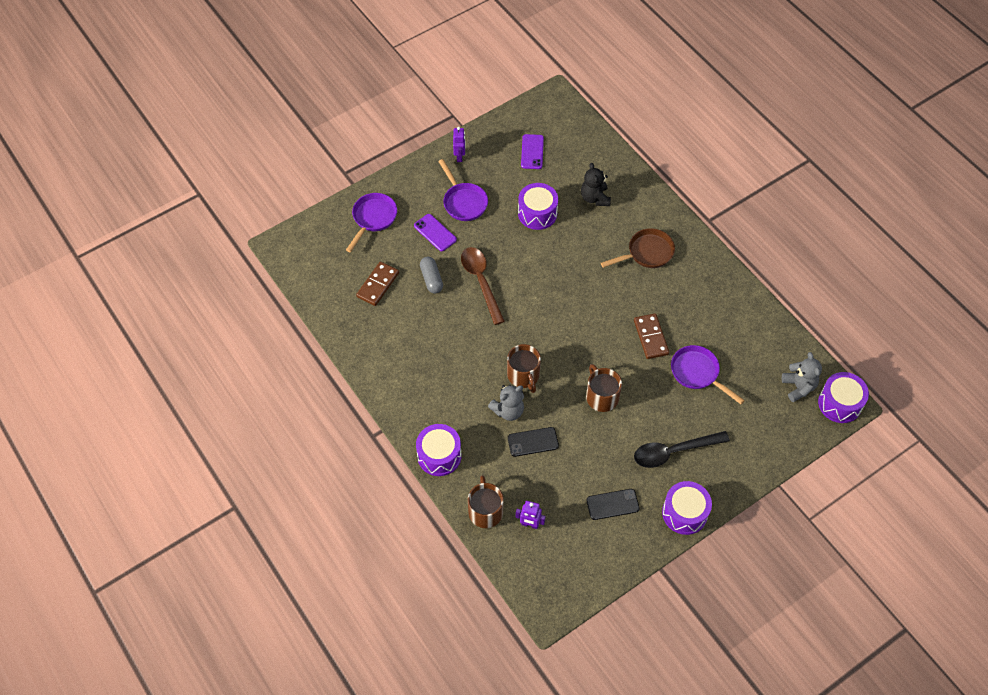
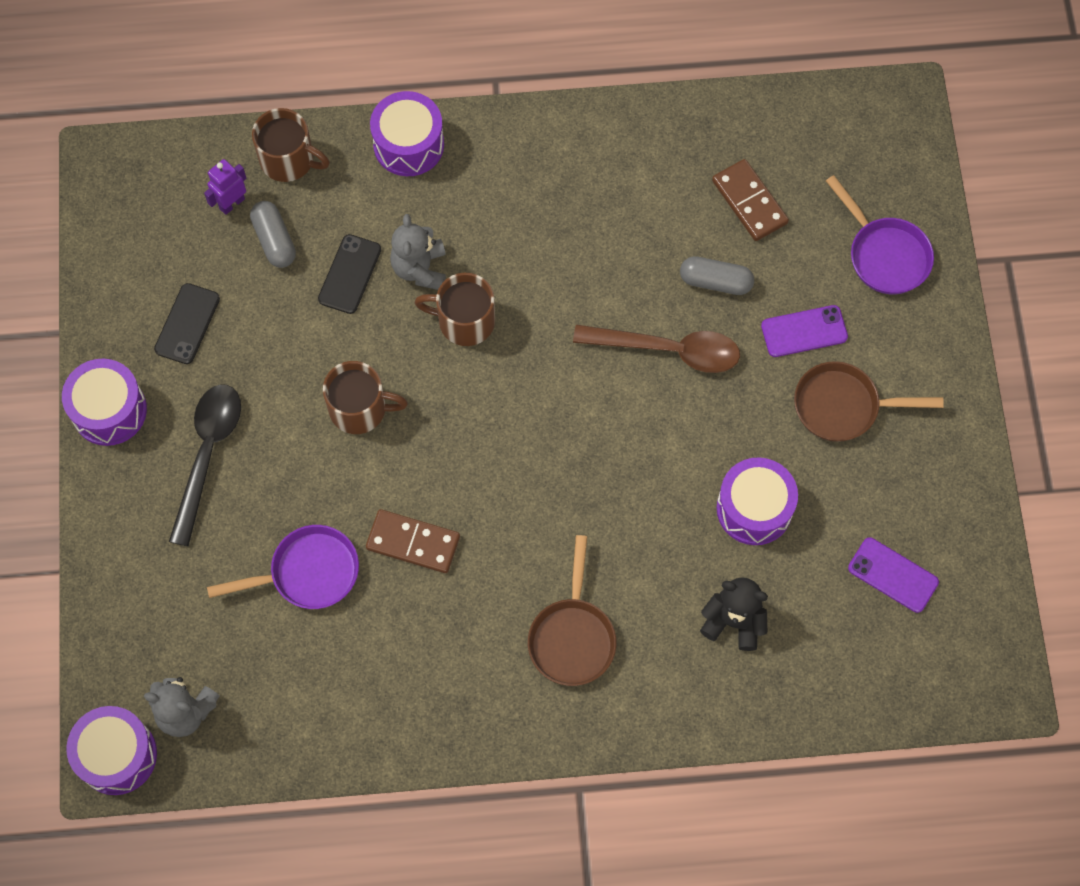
camera: 120 degrees right, 10 degrees up
purple pan [438,159,488,221] -> brown pan [794,361,944,442]
purple robot [453,127,465,162] -> none
none -> grey capsule [250,201,296,268]

